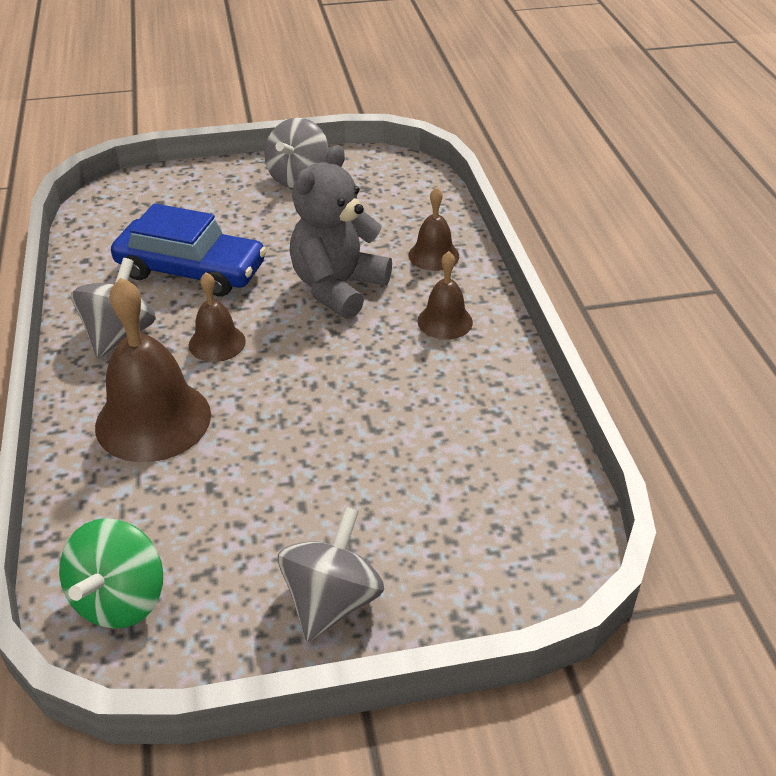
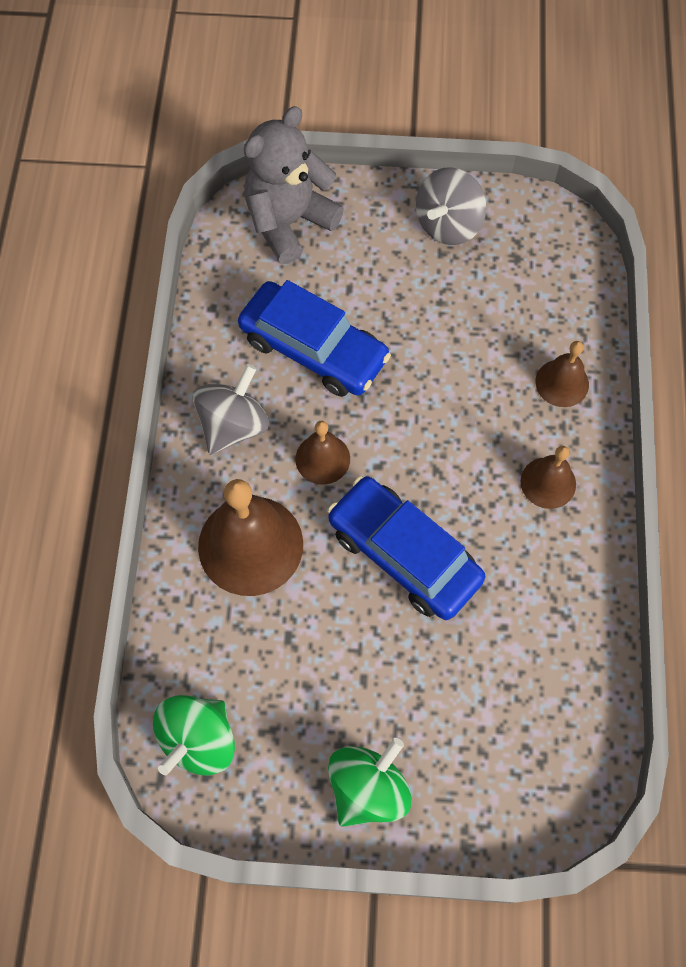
camera: 15 degrees right, 25 degrees up
grey spinning top [278,507,384,642] -> green spinning top [328,738,412,827]
grey teddy bear [290,145,392,319] -> grey teddy bear moved to [244,106,344,264]
none -> blue car [328,476,485,620]

